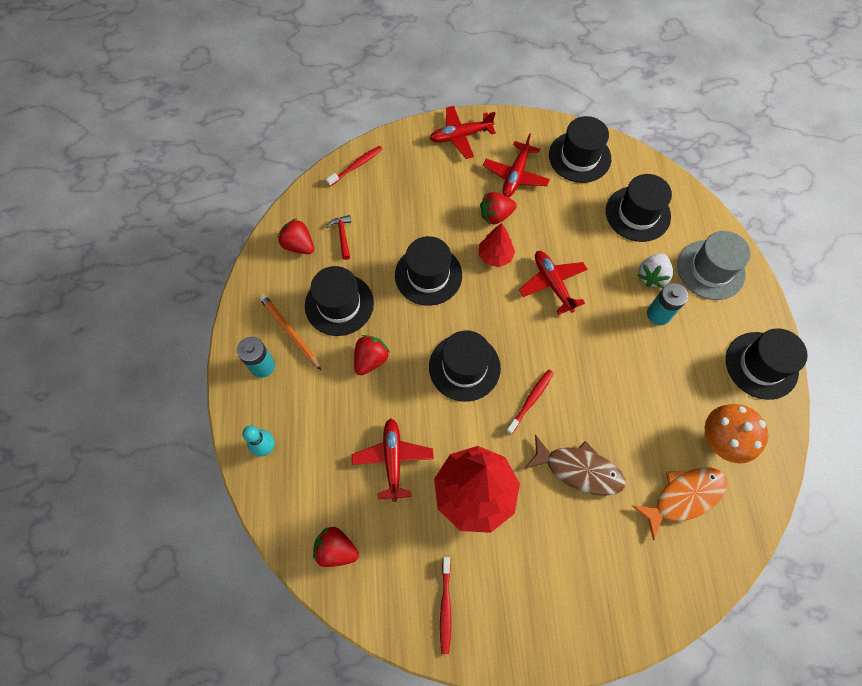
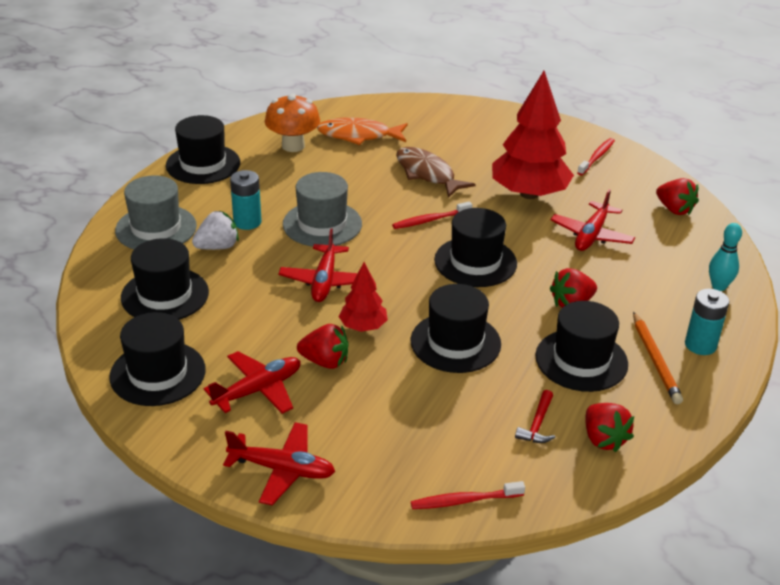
camera: 150 degrees left, 30 degrees down
none -> grey hat [283,172,362,247]

